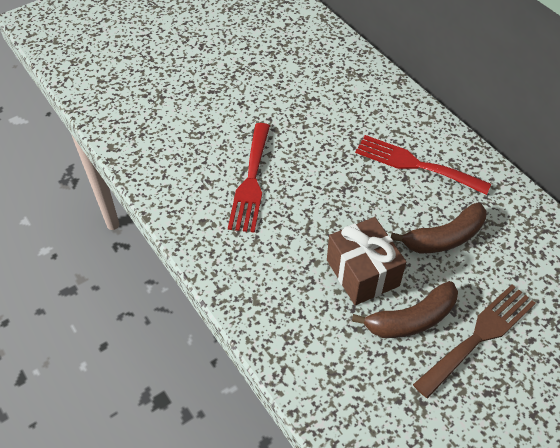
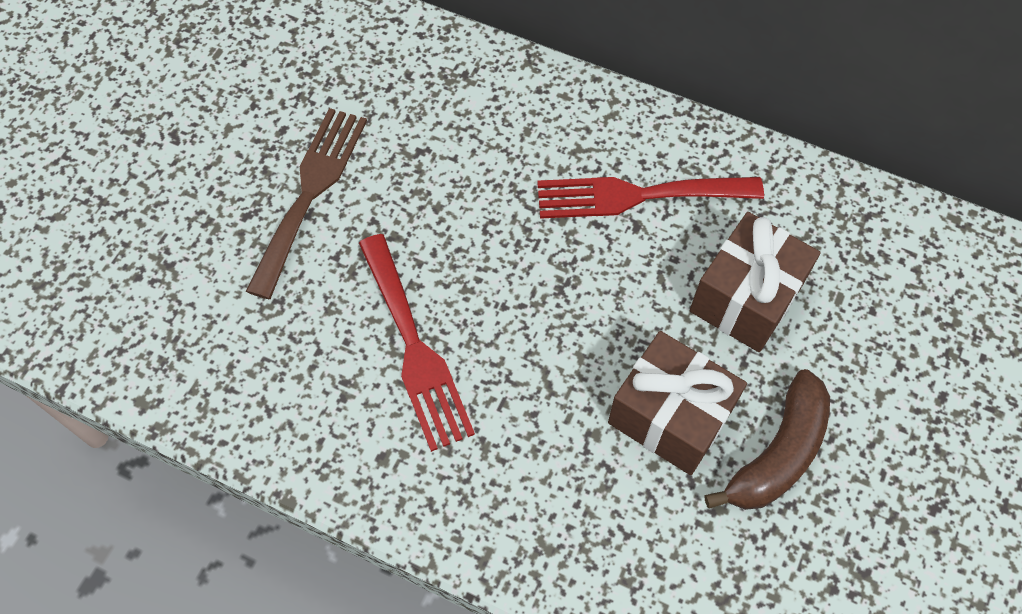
camera: 30 degrees left, 10 degrees up
brown banana [391,203,487,253] -> brown gift [690,212,821,352]
brown fork [413,285,536,399] -> brown fork moved to [246,108,367,299]

